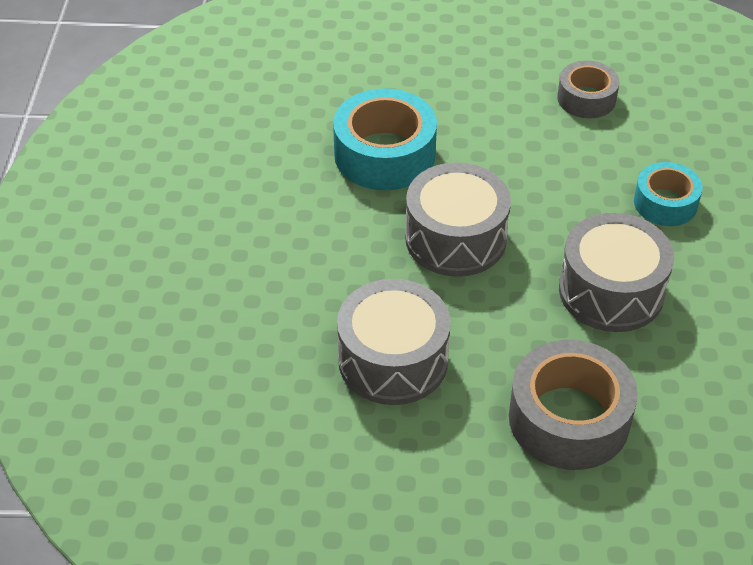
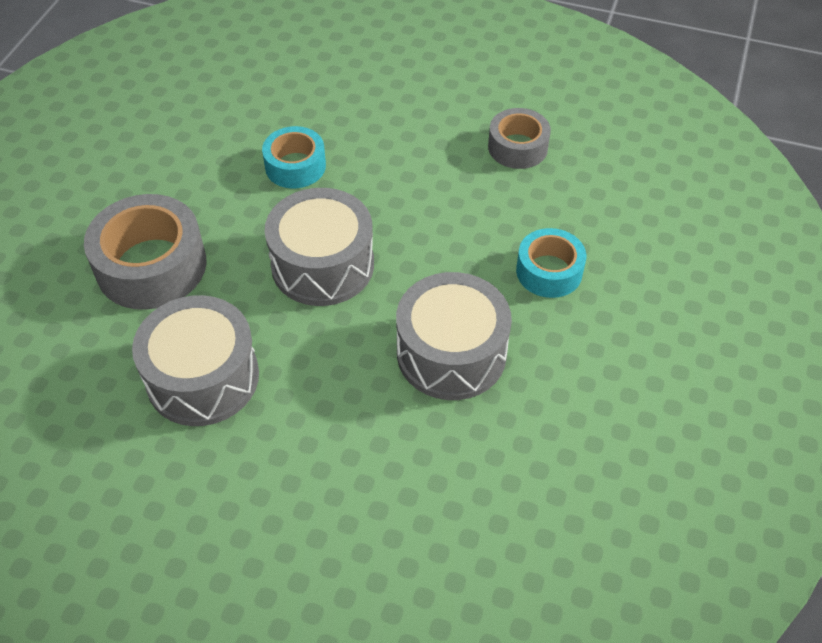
camera: 15 degrees right, 5 degrees up
turquoise tape [333,88,437,190] -> turquoise tape [262,126,326,189], size x0.60
grey tape [509,340,638,470] -> grey tape moved to [84,194,207,310]

